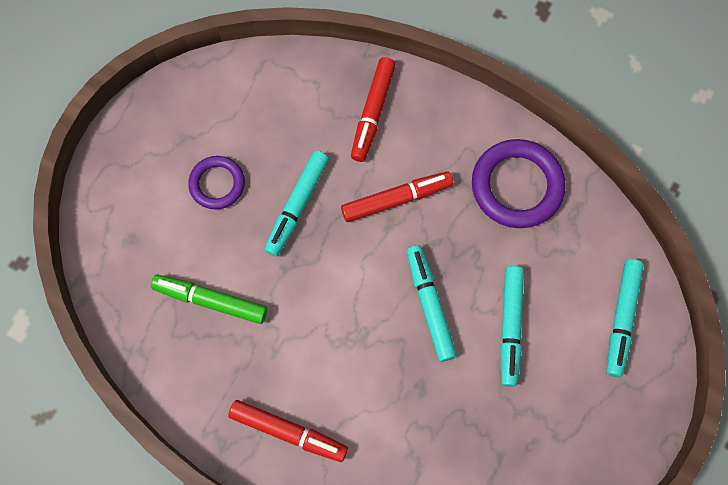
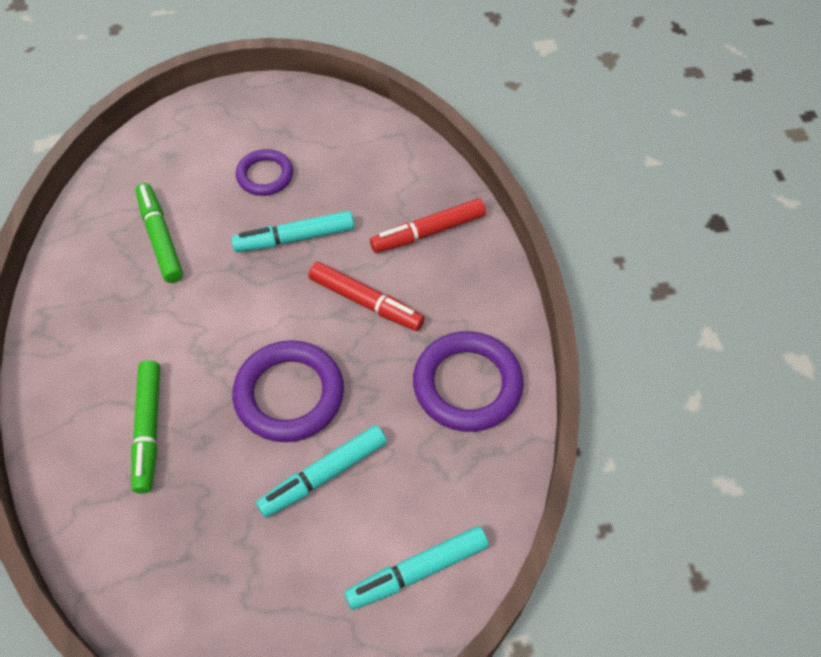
camera: 50 degrees right, 15 degrees down
red marker [228,400,348,462] -> none
turquoise marker [406,245,457,362] -> purple ring [232,340,344,442]
none -> green marker [131,360,160,493]

